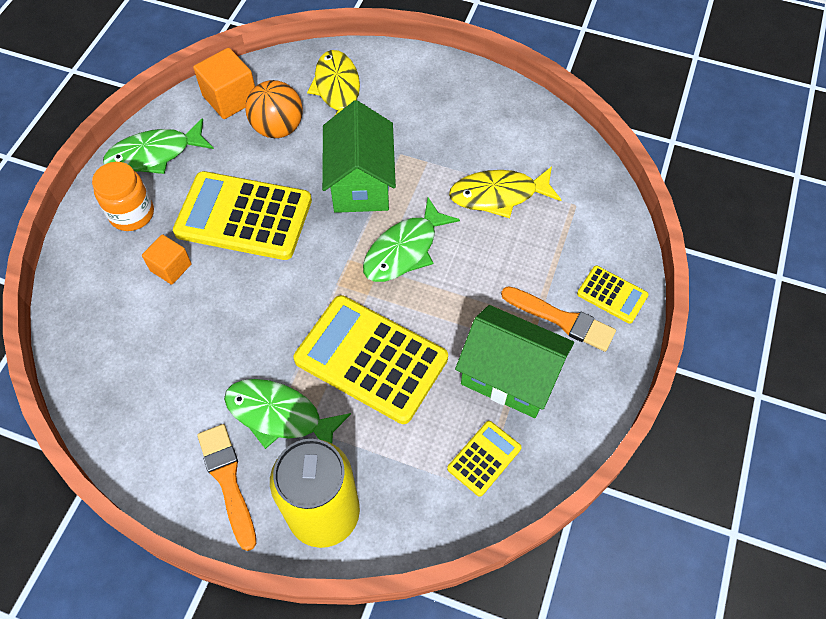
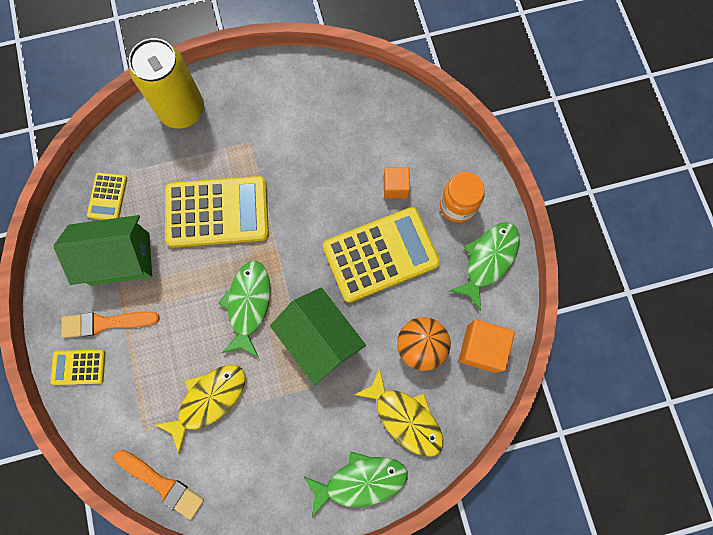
camera: 145 degrees right, 15 degrees up
orange brush [197,424,256,551] -> orange brush moved to [114,450,204,520]
green fish [224,379,351,449] -> green fish moved to [304,451,408,517]

